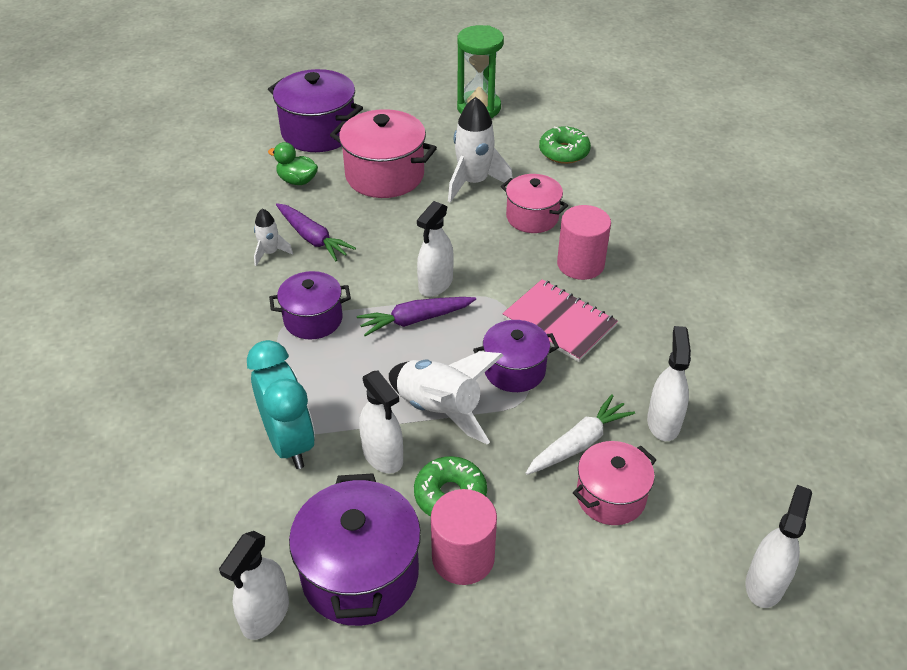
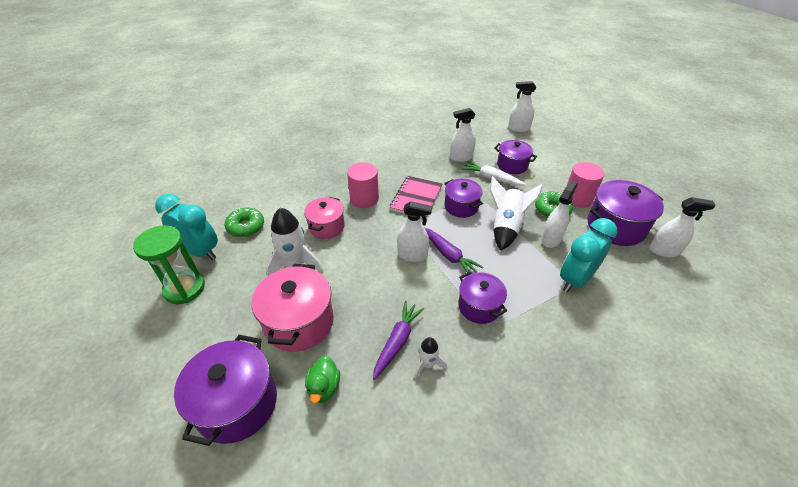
camera: 110 degrees left, 0 degrees up
pink pot [573,441,656,525] -> purple pot [494,140,537,174]
none -> turquoise clock [155,194,218,260]

